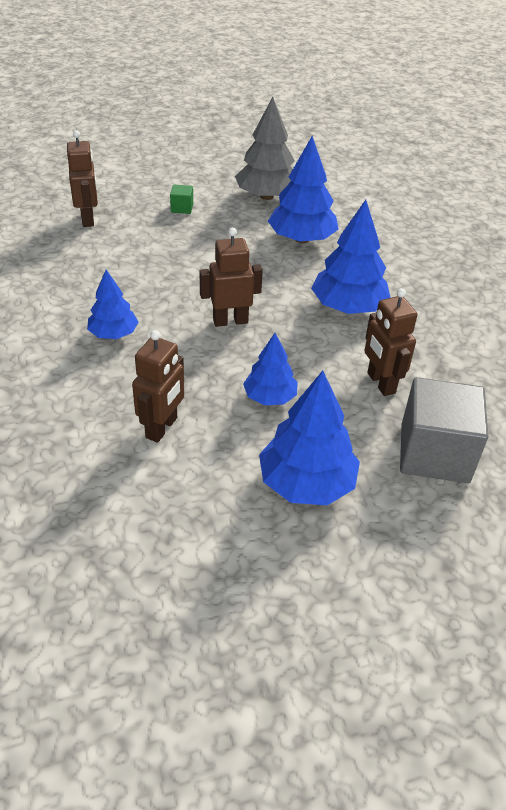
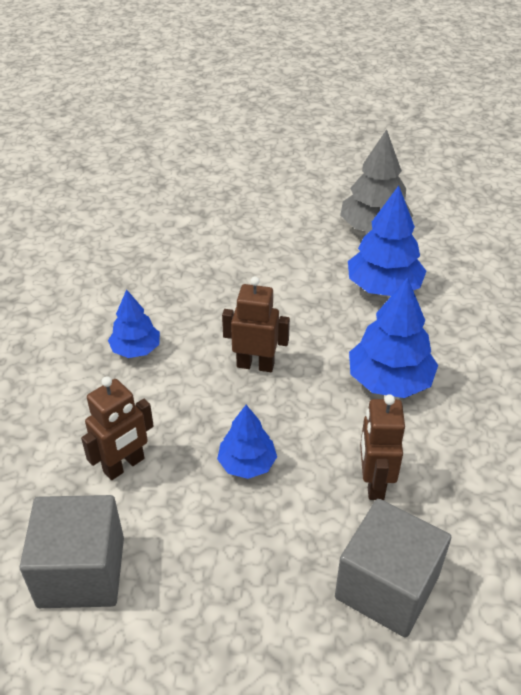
camera: 25 degrees right, 0 degrees up
brown robot [67,130,98,227] -> none
green cube [170,185,193,214] -> none
blue tree [259,371,360,505] -> none
none -> grey cube [20,495,124,608]

